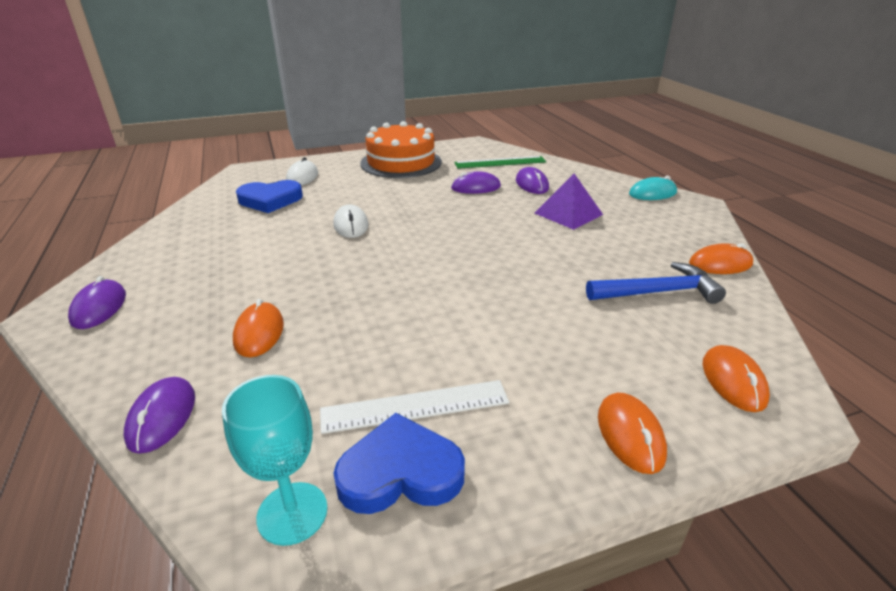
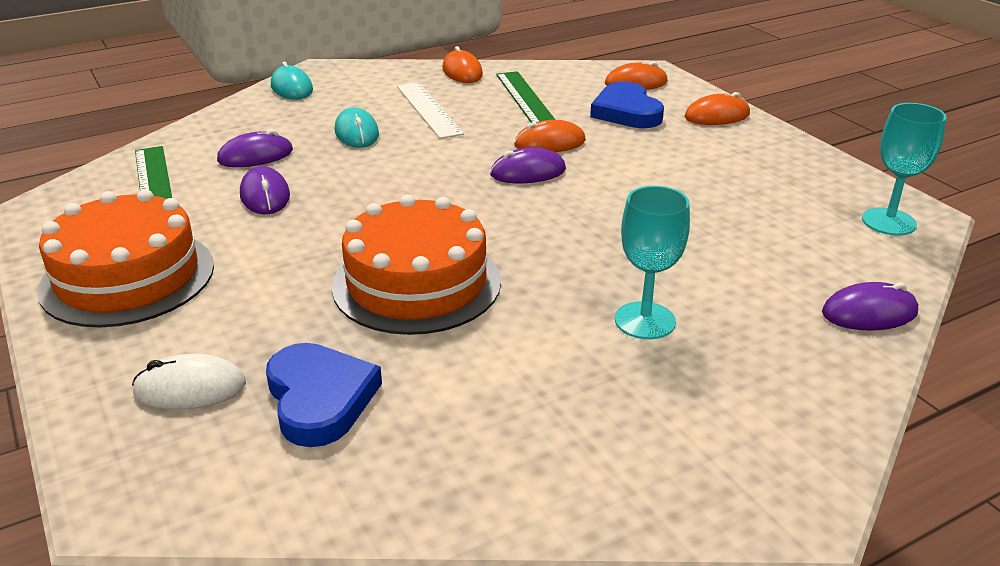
camera: 100 degrees left, 0 degrees up
purple mouse [68,276,126,329] -> purple mouse moved to [490,147,566,183]
orange mouse [233,299,284,357] -> orange mouse moved to [514,120,586,152]
white ruler [320,380,509,434] -> white ruler moved to [397,82,464,139]
white mouse [333,205,368,238] -> orange cake [332,195,501,335]
blue heart [333,413,465,514] -> blue heart moved to [590,82,664,128]
purple pyramid [535,174,603,230] -> turquoise mouse [335,107,379,148]
blue hammer [586,262,726,304] -> green ruler [496,71,555,123]
none -> turquoise goblet [615,186,690,339]

